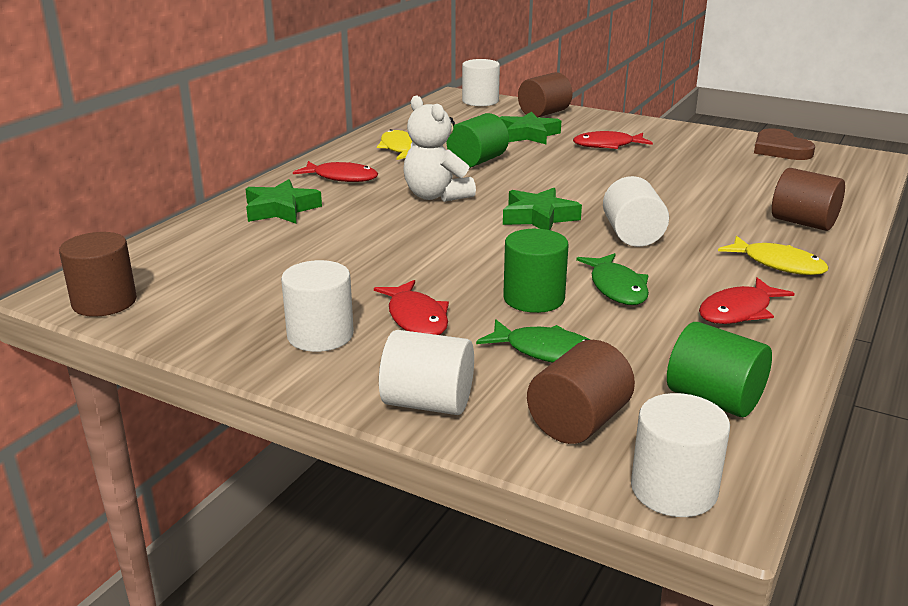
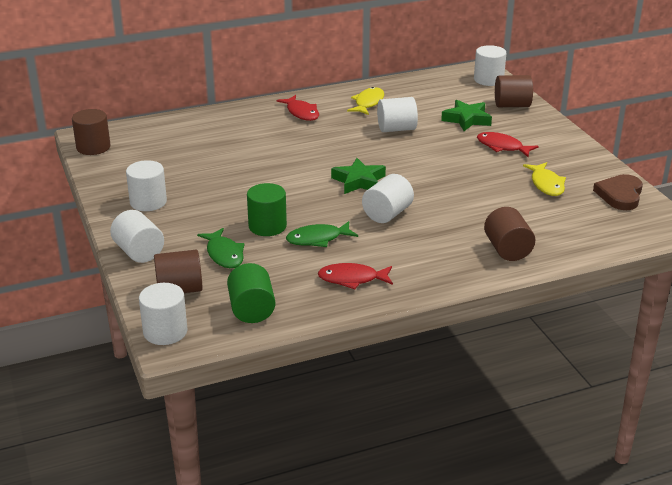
camera: 40 degrees right, 5 degrees up
green star [245,179,322,224] -> none
red fish [374,280,449,335] -> none
white teddy bear [403,96,476,202] -> none
green cylinder [447,113,509,168] -> white cylinder [377,97,418,132]
green fish [576,253,649,305] -> green fish turned 45 degrees clockwise [286,221,358,247]
yellow fish [718,236,829,275] -> yellow fish moved to [523,162,566,196]

